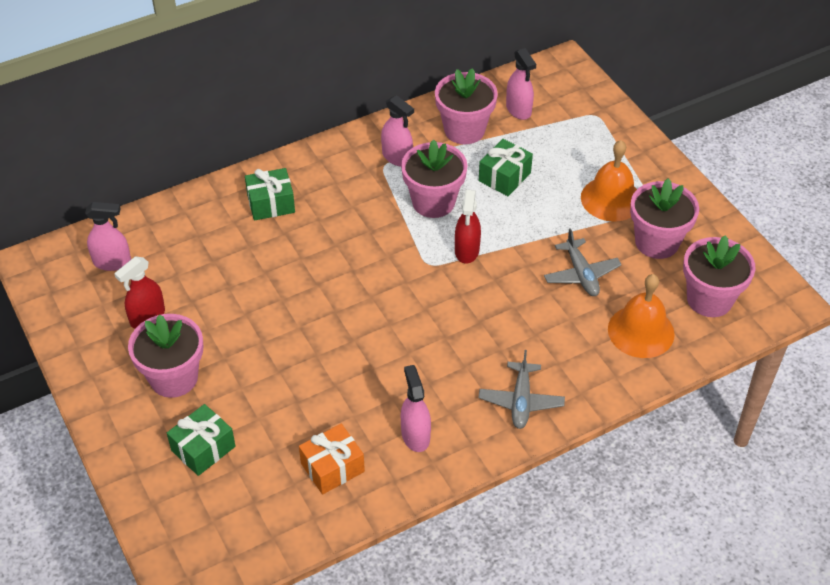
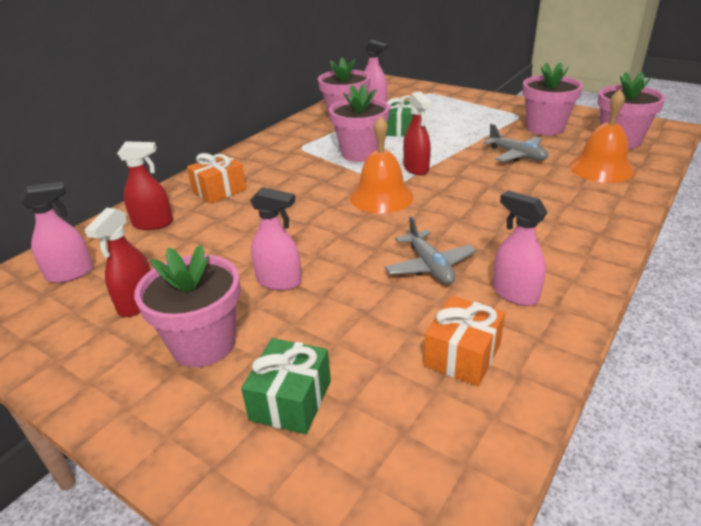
camera: 25 degrees left, 15 degrees down
green gift [245,168,295,221] -> orange gift [187,153,247,204]
pink spray bottle [381,95,414,167] -> pink spray bottle moved to [250,187,302,290]
grey plane [479,350,565,429] -> grey plane moved to [385,216,477,285]
orange bell [581,140,637,222] -> orange bell moved to [350,116,414,214]
none -> red spray bottle [117,141,173,230]

